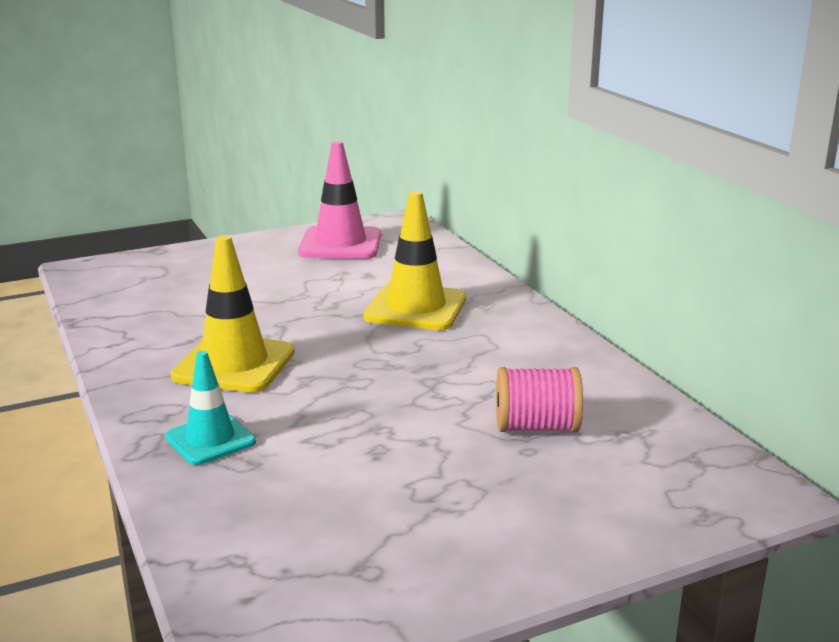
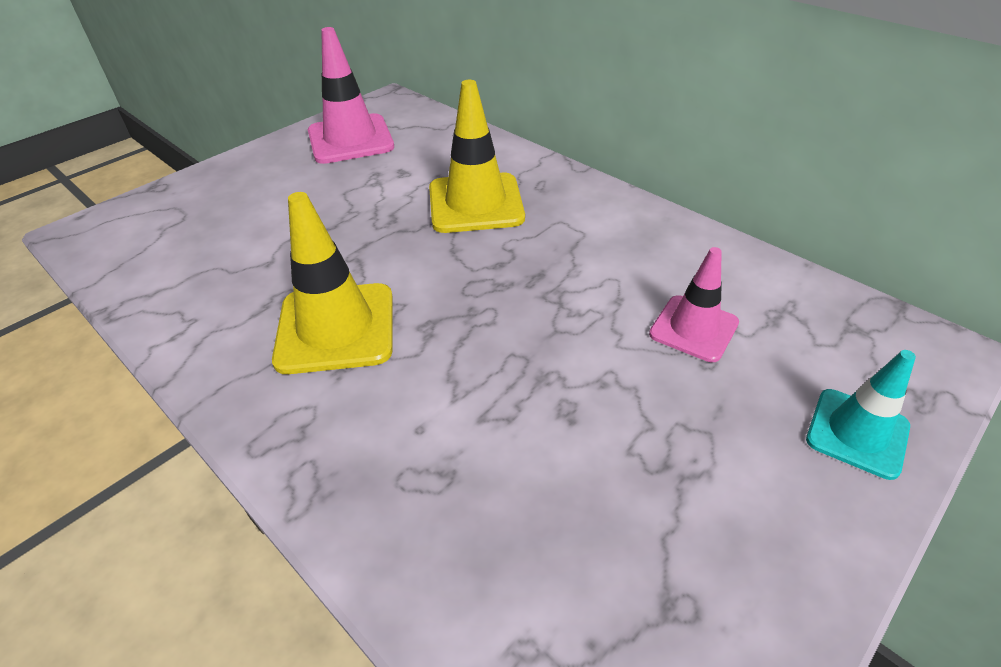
camera: 20 degrees left, 20 degrees up
turquoise traffic cone [165,351,256,465] -> turquoise traffic cone moved to [806,350,916,480]
pink spool [496,367,583,432] -> pink traffic cone [649,247,739,362]

